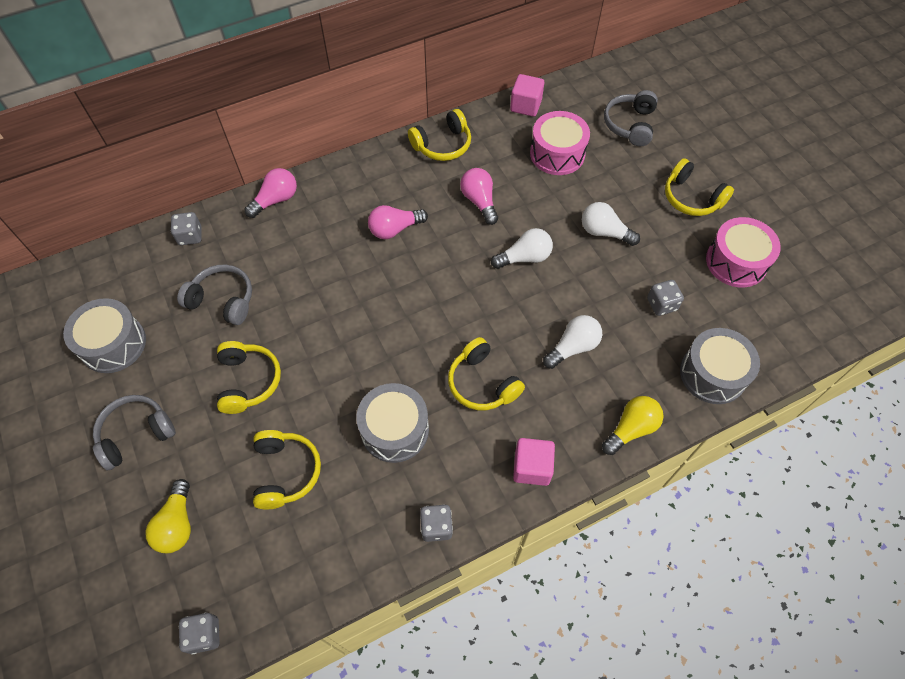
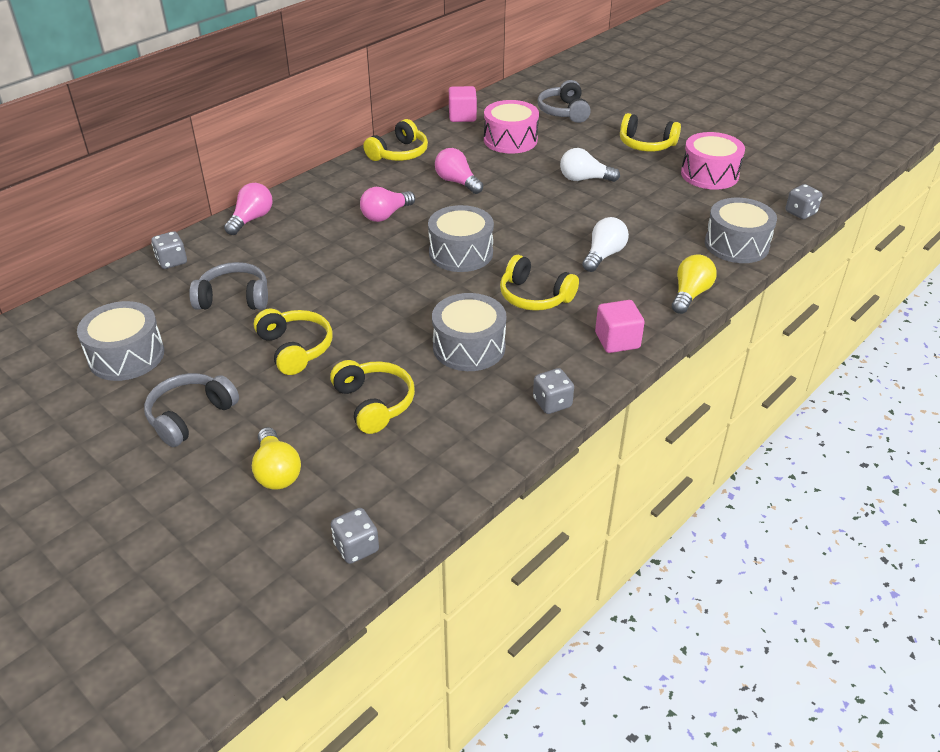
camera: 20 degrees left, 20 degrees down
white light bulb [491,228,553,269] -> none
grey dice [647,280,684,316] -> grey dice moved to [786,184,822,219]
none -> grey drum [428,205,494,272]

